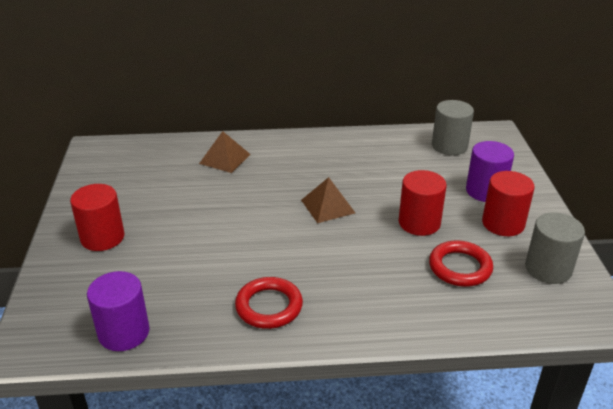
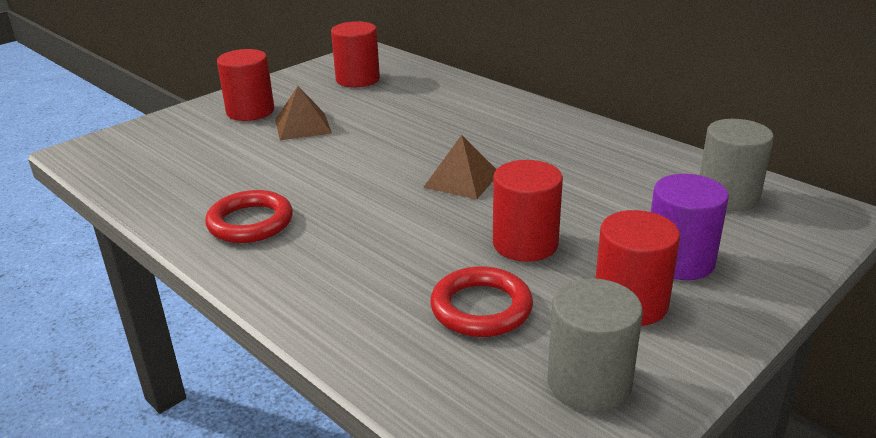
camera: 50 degrees right, 5 degrees down
purple cylinder [87,271,150,351] -> none
brown pyramid [199,131,250,173] -> brown pyramid moved to [275,86,332,140]
none -> red cylinder [331,21,380,87]

